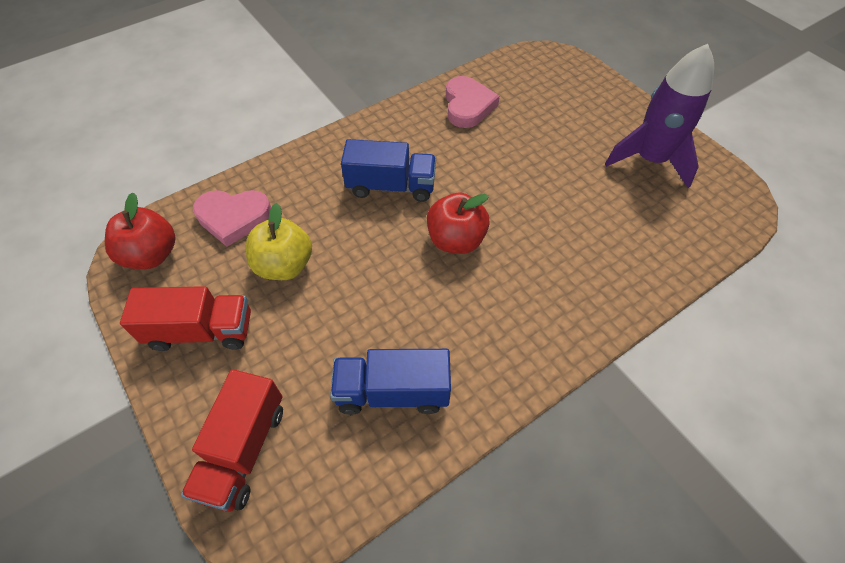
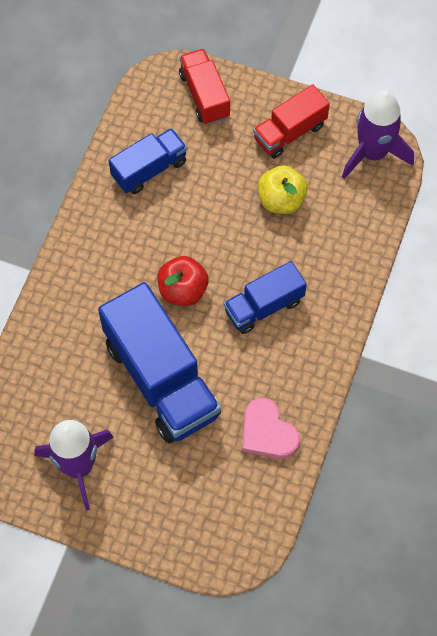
camera: 145 degrees right, 10 degrees up
red apple [105,192,176,269] -> purple rocket [342,90,414,179]
pink heart [193,190,271,247] -> none
none -> blue truck [98,282,221,444]

